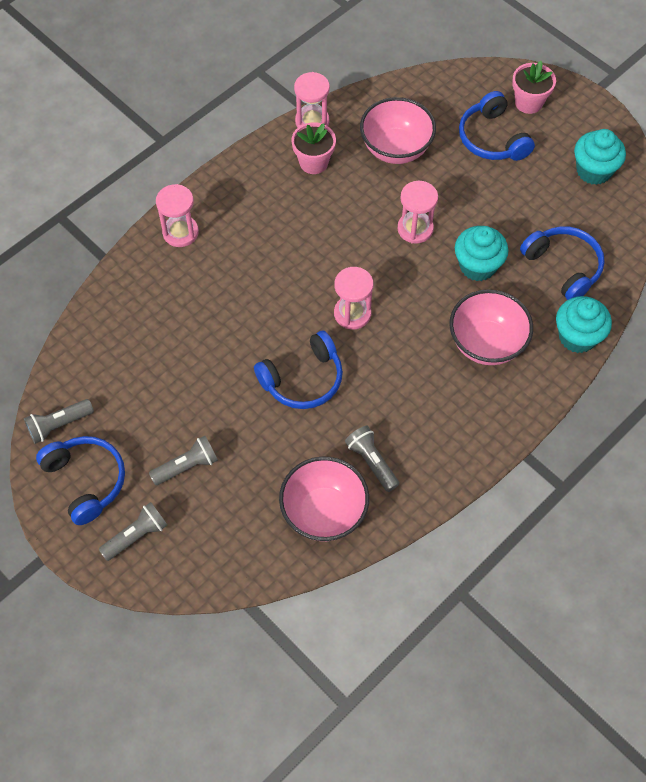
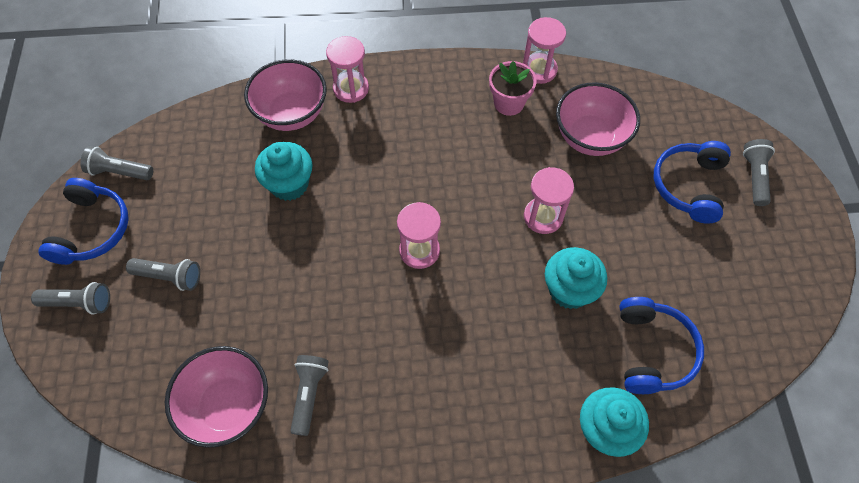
camera: 40 degrees right, 0 degrees up
blue headphones [254,331,343,409] -> none
pink bowl [449,289,533,365] -> pink bowl moved to [244,59,327,131]
pink flower pot [512,61,556,114] -> grey flashlight [743,139,775,206]
turquoise cupcake [574,129,626,185] -> turquoise cupcake moved to [255,142,313,201]

